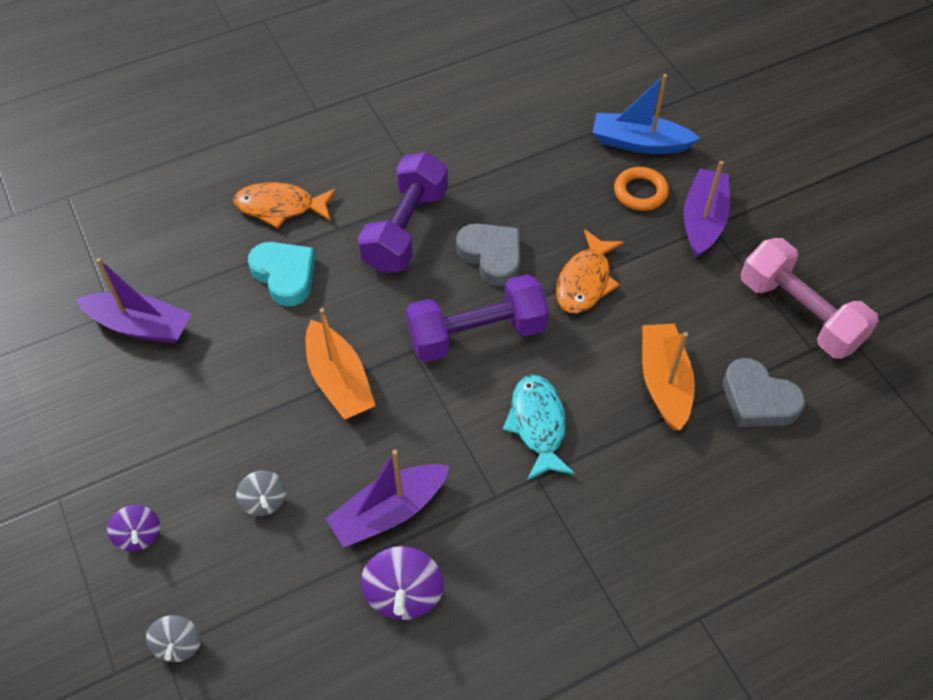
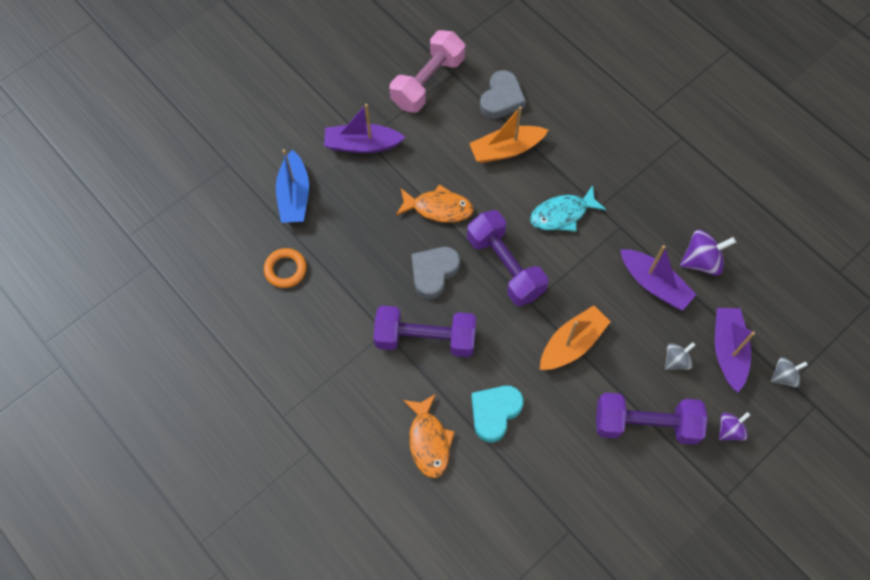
camera: 105 degrees left, 10 degrees up
purple boat [76,258,192,344] -> purple boat moved to [715,308,755,392]
orange ring [614,167,669,211] -> orange ring moved to [264,248,307,288]
none -> purple dumbbell [596,393,708,445]

